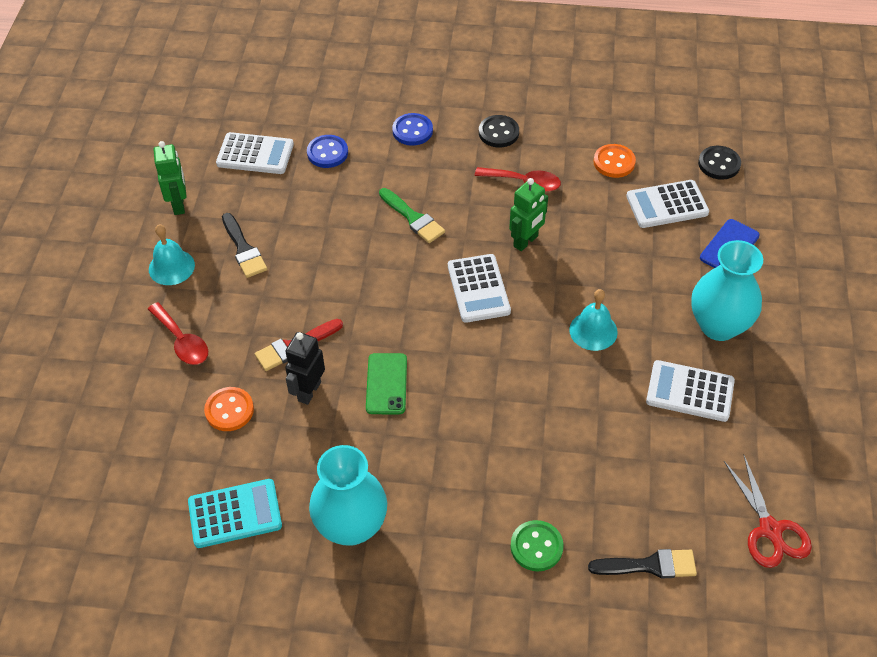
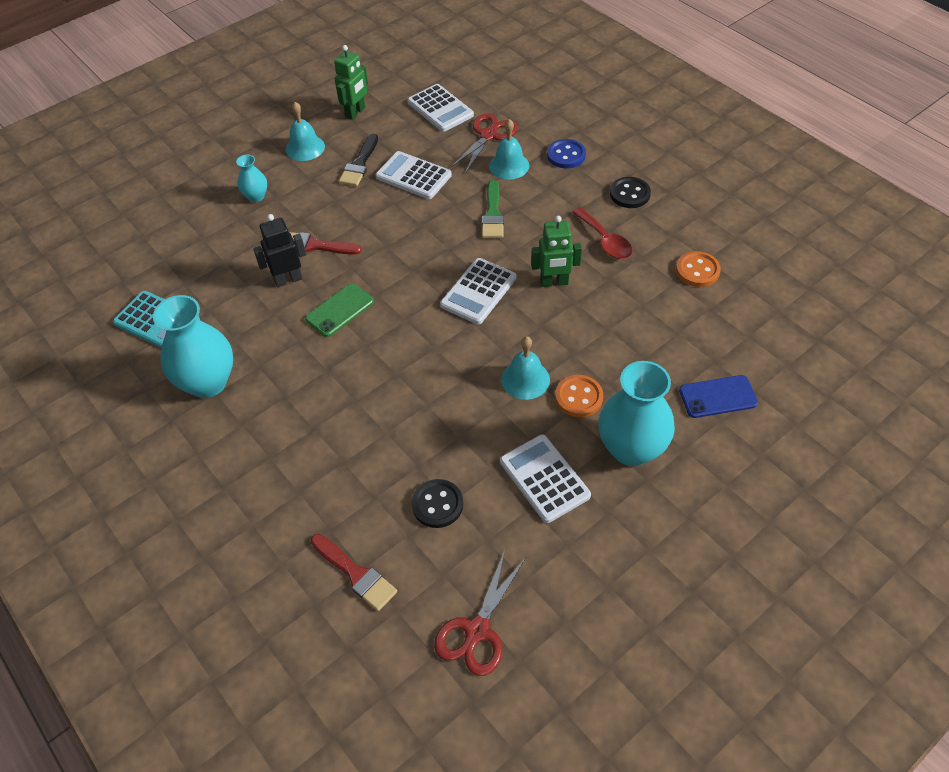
camera: 45 degrees right, 0 degrees up
red spoon [148,302,208,365] -> turquoise vase [236,155,267,202]
orange button [204,387,254,431] -> orange button moved to [555,375,603,417]
blue button [307,135,348,168] -> red scissors [451,113,517,173]
green button [511,520,564,571] -> none
black brush [588,549,697,578] -> red brush [311,534,397,611]
white calculator [626,180,709,228] -> white calculator moved to [376,151,452,199]
black button [698,146,741,180] -> black button moved to [411,479,463,528]
none -> turquoise bell [489,119,529,179]

